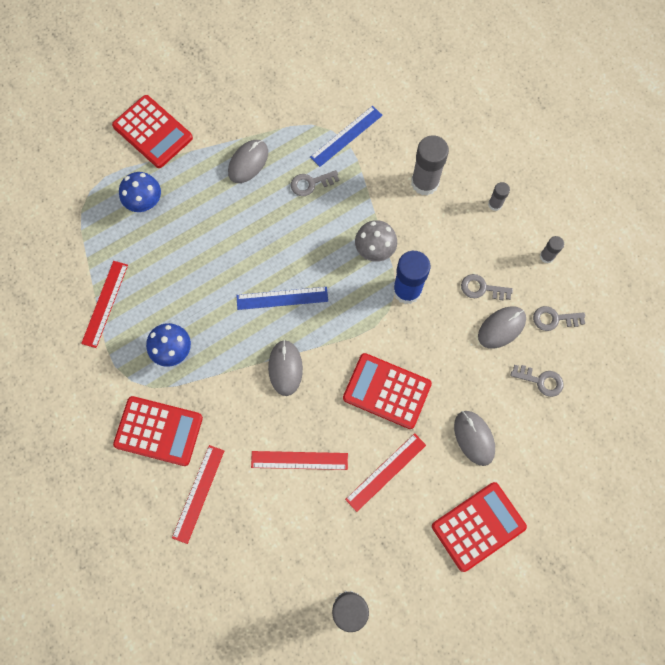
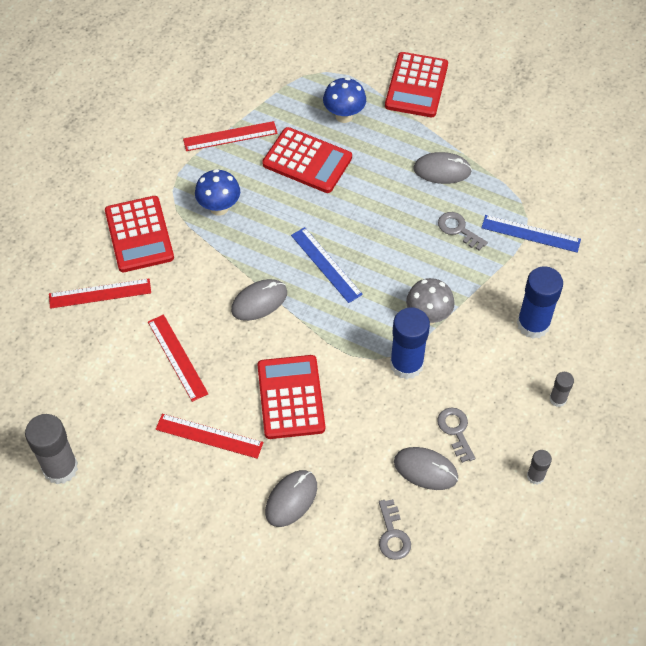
camera: 60 degrees right, 15 degrees down
grey glue stick [411,135,449,196] -> blue glue stick [517,266,563,339]
red calculator [432,482,527,572] -> red calculator moved to [262,127,352,193]
grey key [533,306,585,331] -> none

